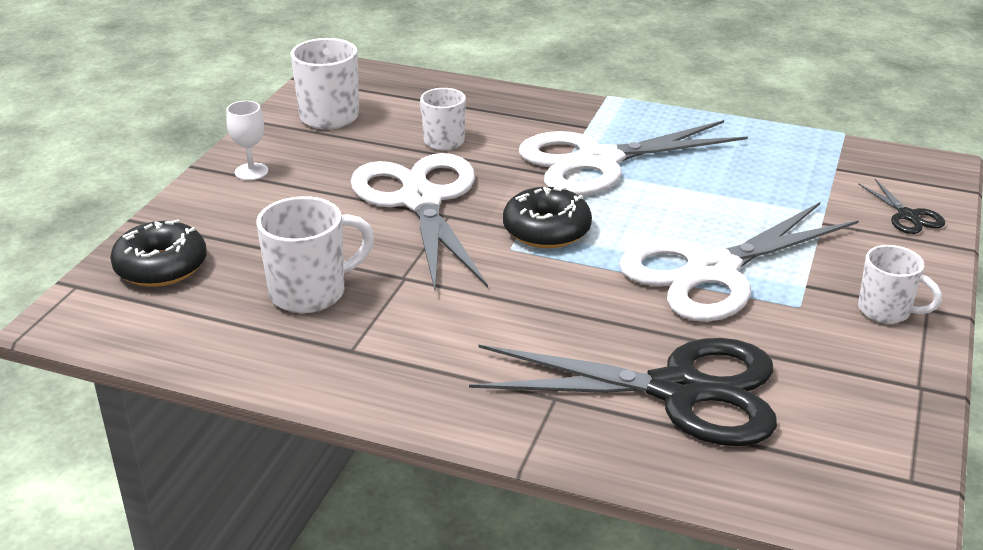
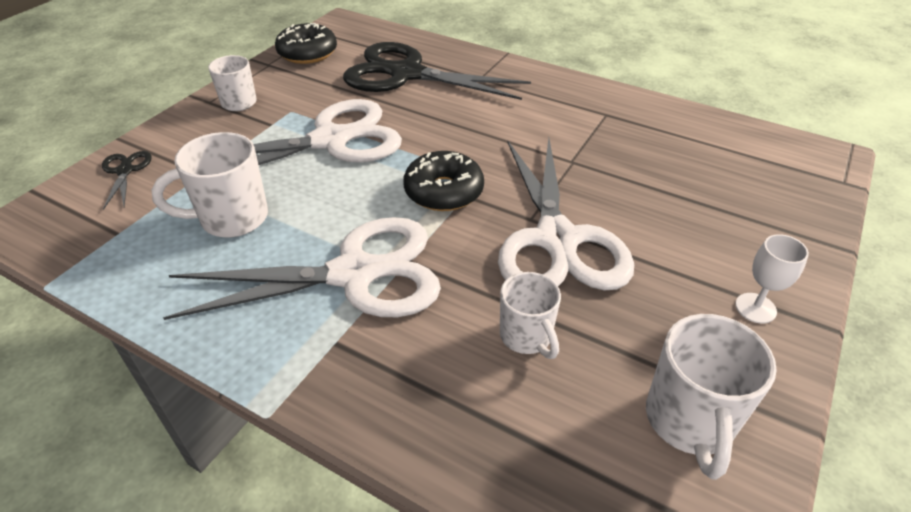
camera: 170 degrees left, 10 degrees up
black donut [110,219,207,287] -> black donut moved to [275,23,337,64]
white mug [256,196,374,313] -> white mug moved to [152,132,268,237]

